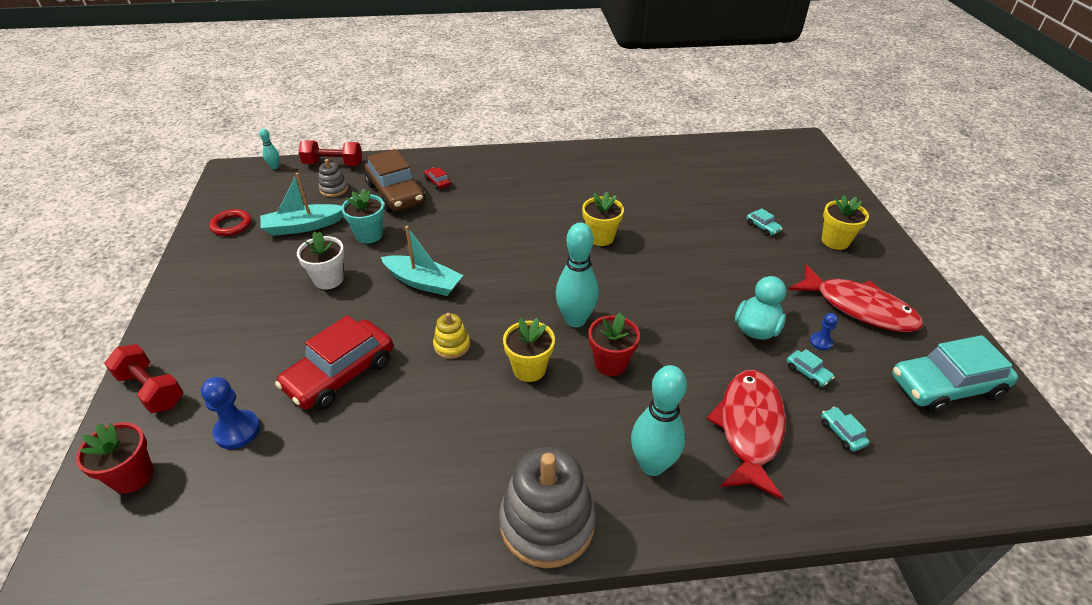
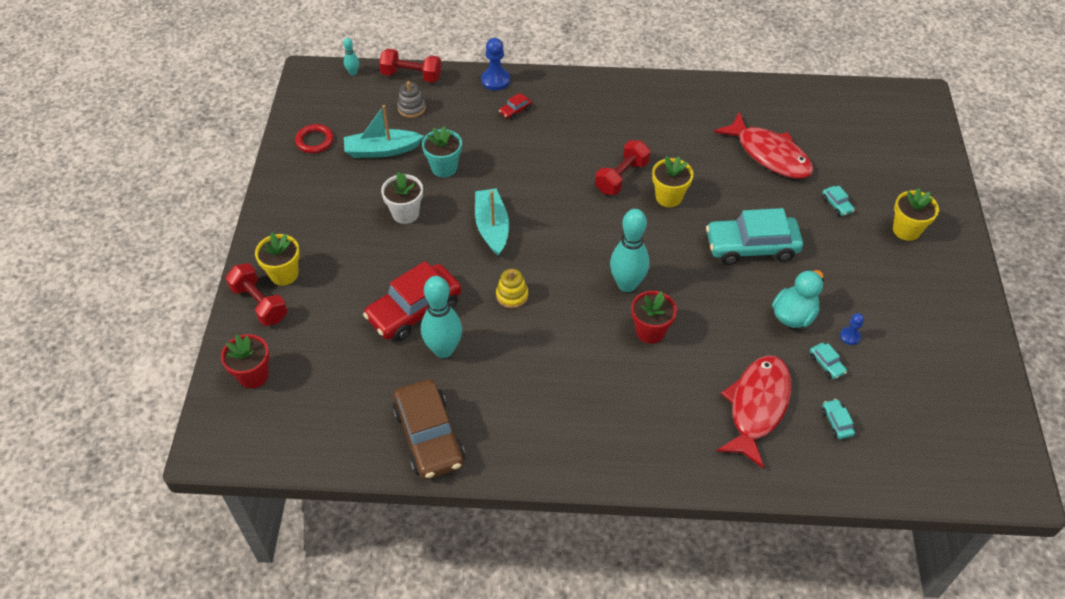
camera: 10 degrees right, 10 degrees up
blue pawn [201,377,260,449] -> blue pawn moved to [481,38,510,91]
brown car [365,149,425,213] -> brown car moved to [393,379,465,479]
turquoise boat [381,226,463,296] -> turquoise boat turned 135 degrees counterclockwise [475,188,509,256]
red car [424,167,451,190] -> red car turned 105 degrees counterclockwise [499,93,532,120]
grey stacking toy [499,447,596,568] -> none
yellow flower pot [503,318,555,382] -> yellow flower pot moved to [255,233,300,286]
turquoise bowling pin [631,365,687,476] -> turquoise bowling pin moved to [421,276,462,358]
red fish [788,264,923,332] -> red fish moved to [714,112,813,178]
turquoise car [892,335,1018,413] -> turquoise car moved to [706,208,803,265]
none -> red dumbbell [595,140,650,195]

